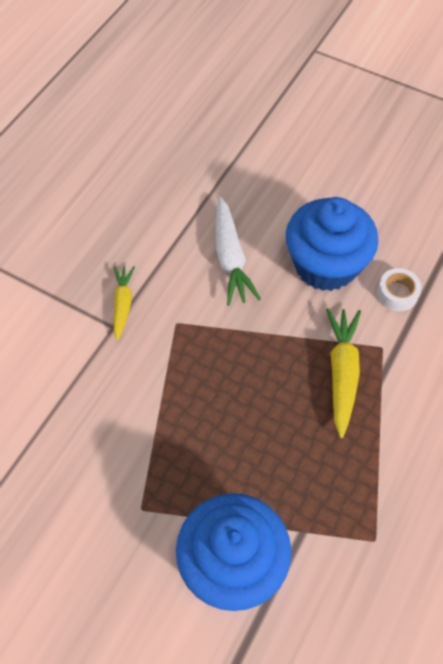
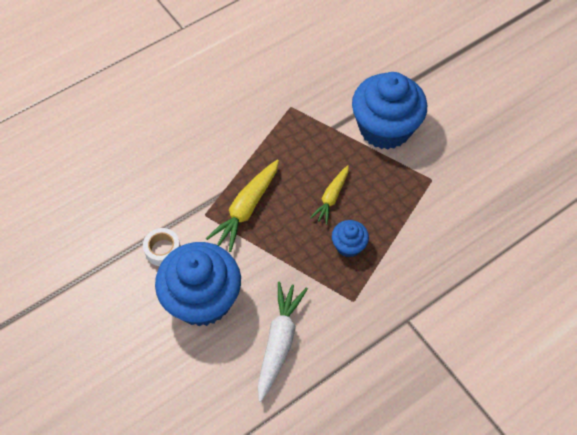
camera: 155 degrees left, 0 degrees up
yellow carrot [114,266,135,341] -> yellow carrot moved to [310,165,349,225]
none -> blue cupcake [332,220,369,257]

